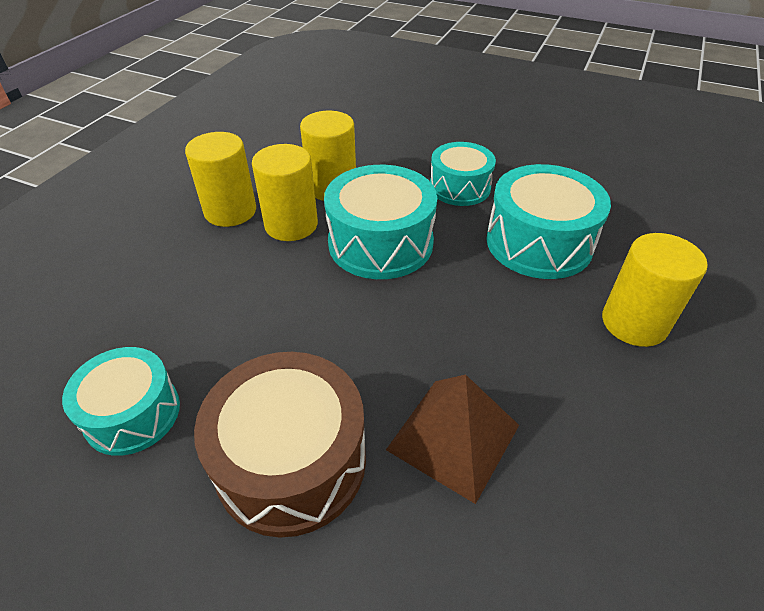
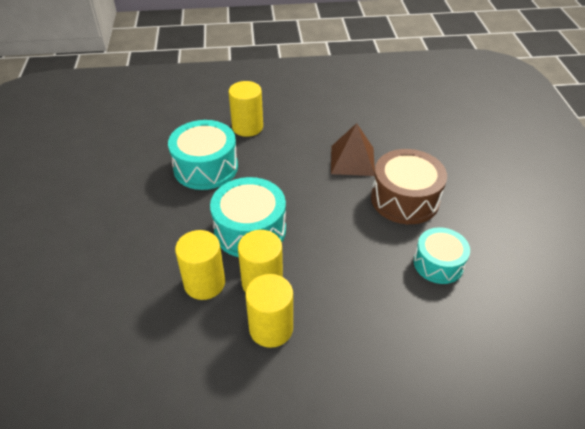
camera: 120 degrees left, 0 degrees up
turquoise drum [430,142,496,206] -> none

